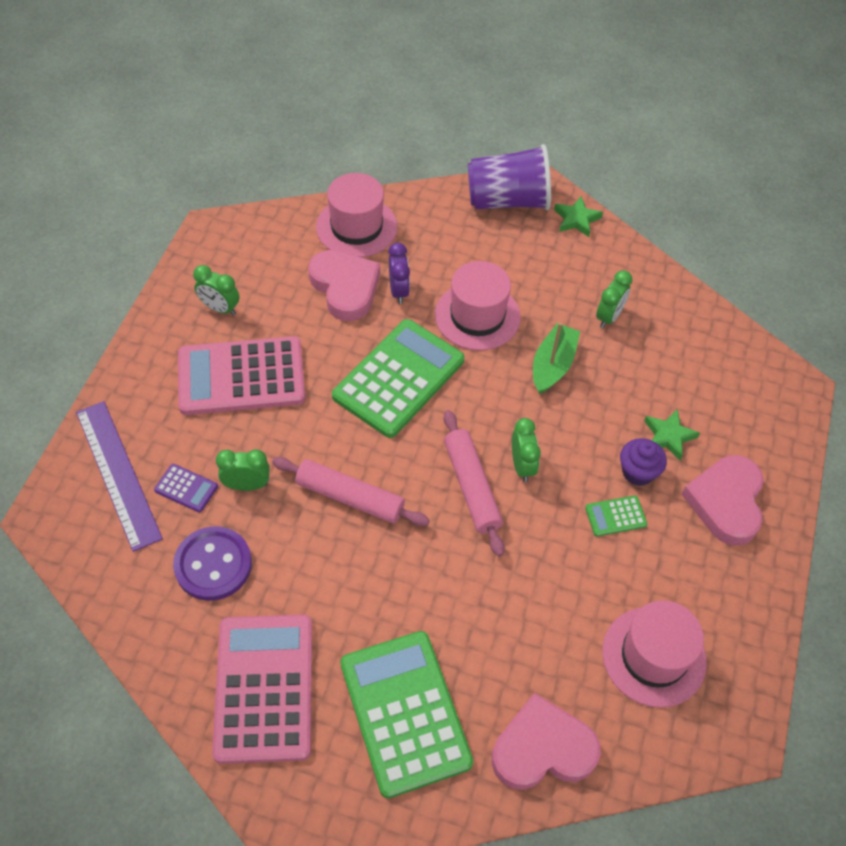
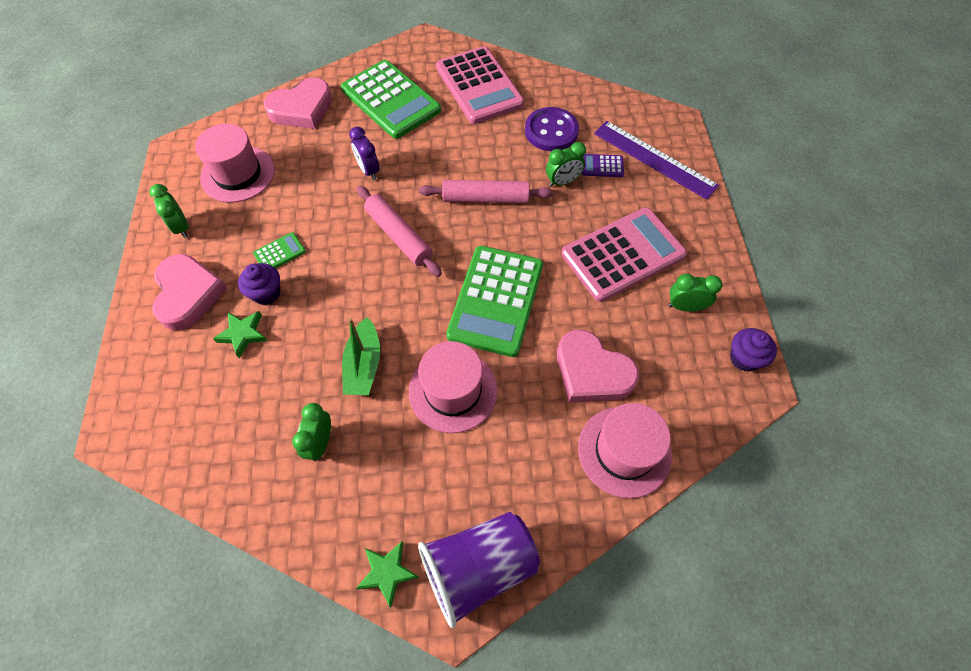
camera: 160 degrees right, 5 degrees up
purple clock [388,243,410,304] -> purple clock moved to [349,127,379,180]
green clock [512,418,541,482] -> green clock moved to [149,184,189,238]
none -> purple cupcake [730,328,777,372]

